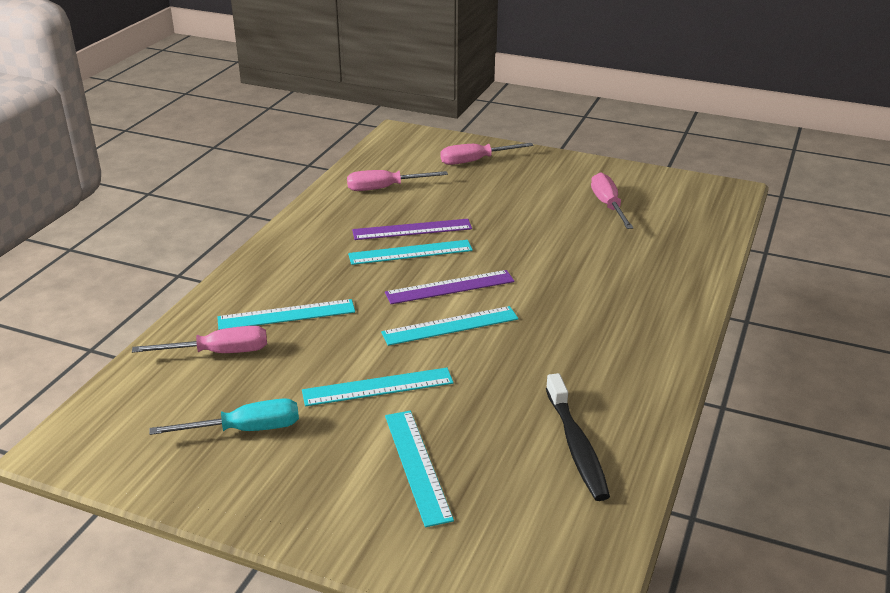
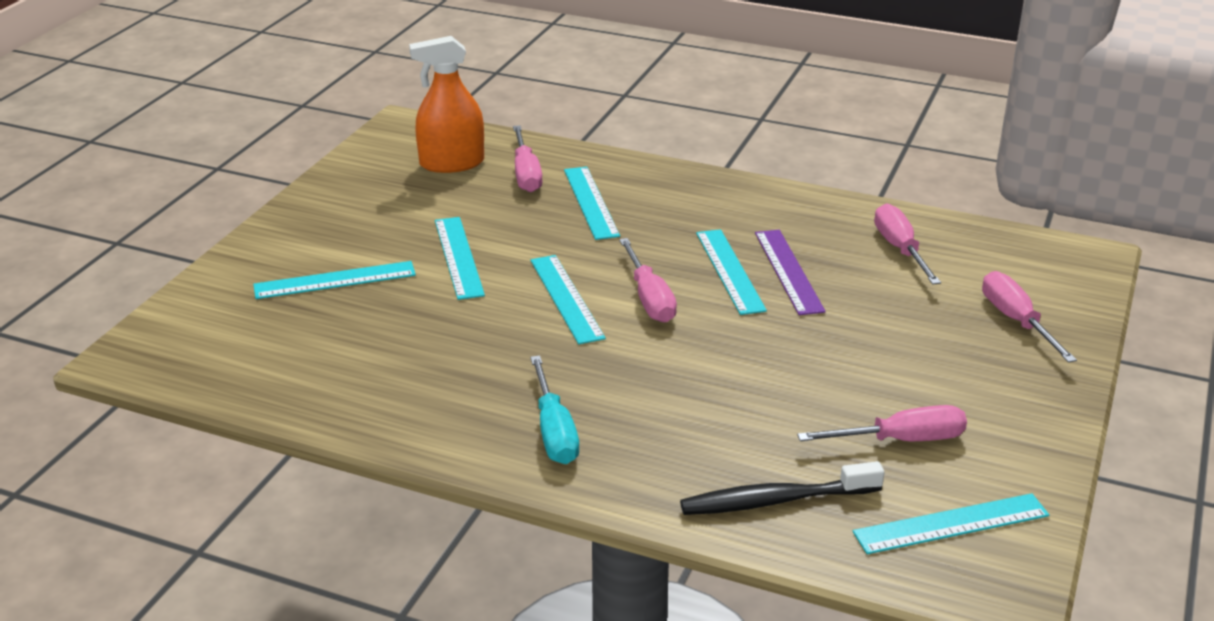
camera: 90 degrees right, 0 degrees up
turquoise screwdriver [149,398,299,435] -> turquoise screwdriver moved to [530,355,579,464]
purple ruler [385,270,515,304] -> pink screwdriver [619,238,677,323]
black toothbrush [546,373,610,501] -> black toothbrush moved to [680,461,884,515]
none -> orange spray bottle [409,36,484,173]
none -> turquoise ruler [853,493,1049,554]

